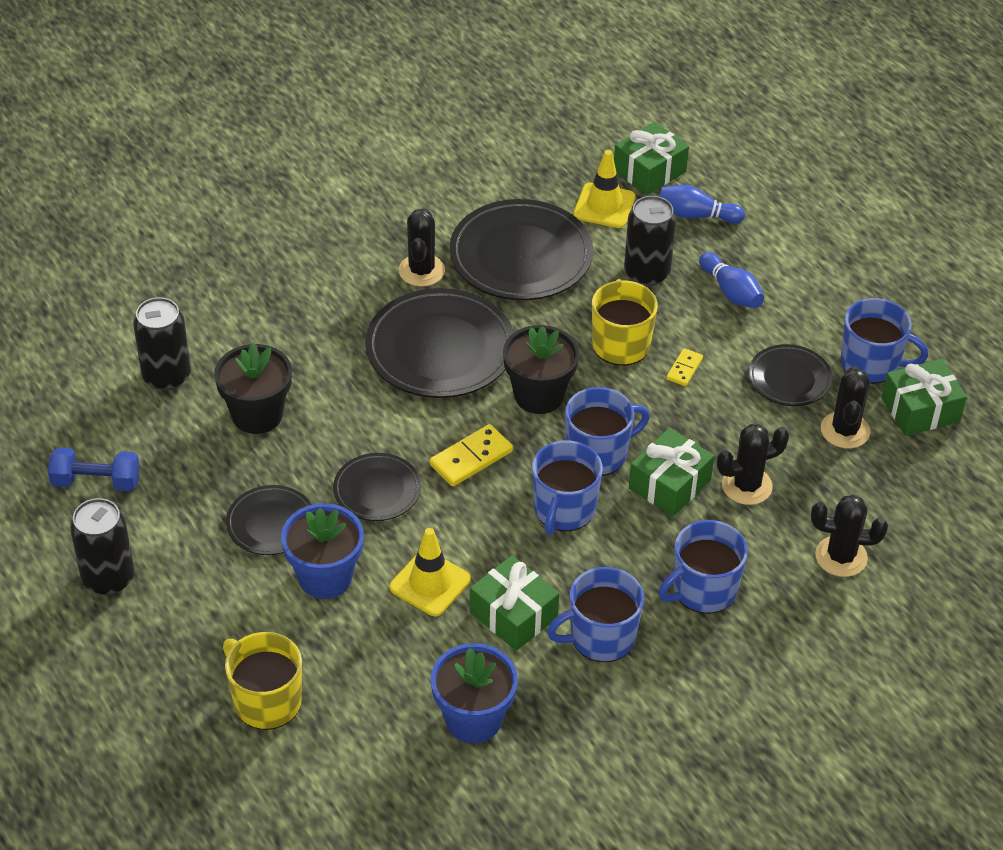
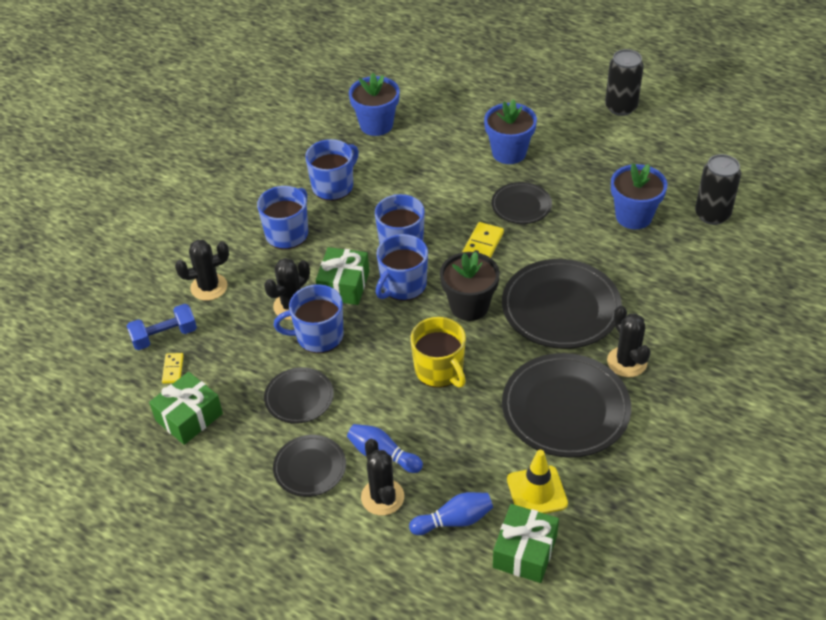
camera: 155 degrees right, 0 degrees up
blue dumbbell [48,447,140,491] -> blue dumbbell moved to [127,304,197,350]
black flower pot [214,343,292,434] -> blue flower pot [611,163,667,229]
yellow mug [223,632,302,730] -> none
black plate [226,485,312,555] -> black plate moved to [273,435,346,497]
yellow traffic cone [390,528,471,616] -> none
green gift [470,555,559,651] -> none
black can [624,196,676,286] -> none
yellow domino [666,348,703,386] -> yellow domino moved to [162,353,184,384]
black cactus [821,366,870,449] -> black cactus moved to [361,439,404,515]
blue mug [841,298,928,384] -> blue mug moved to [274,284,343,353]

